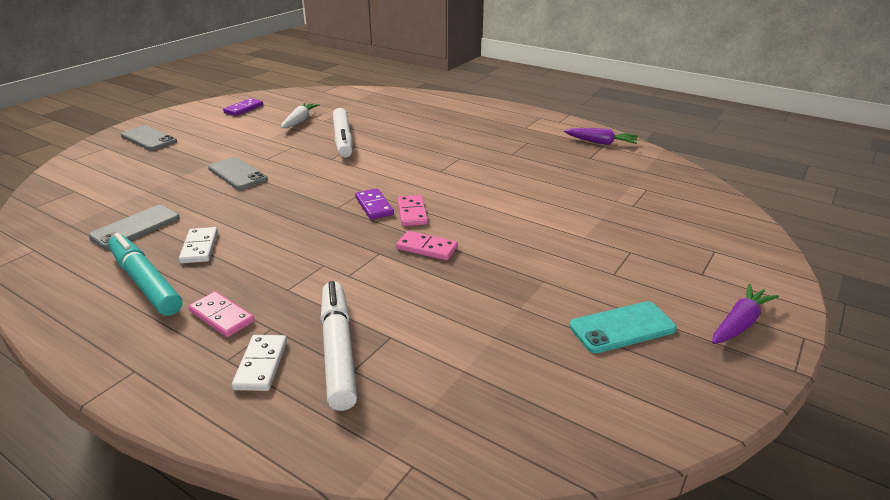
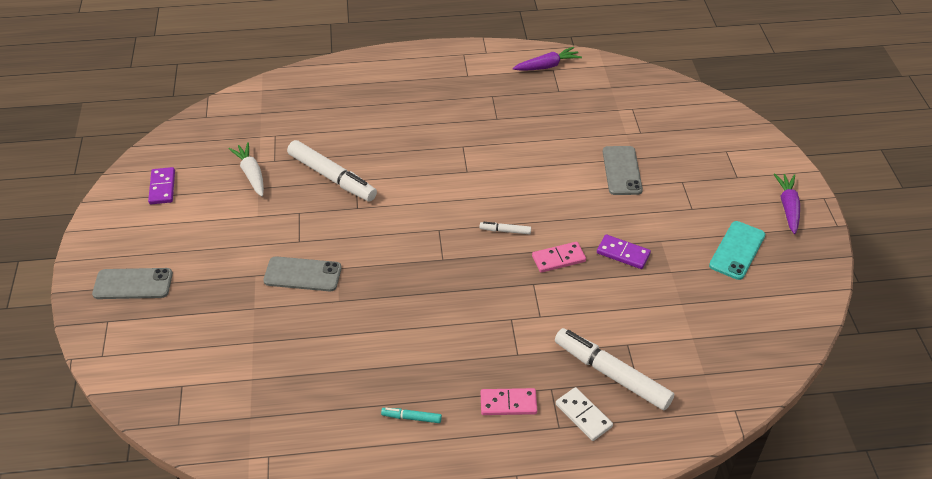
camera: 40 degrees left, 15 degrees up
grey phone [89,205,180,249] -> grey phone moved to [603,146,643,195]
turquoise marker [108,233,182,316] -> turquoise marker [381,408,442,423], size x0.44
white domino [179,227,218,264] -> none
purple domino [355,188,394,219] -> purple domino moved to [597,234,651,269]
pink domino [397,195,428,226] -> white marker [479,222,531,234]

